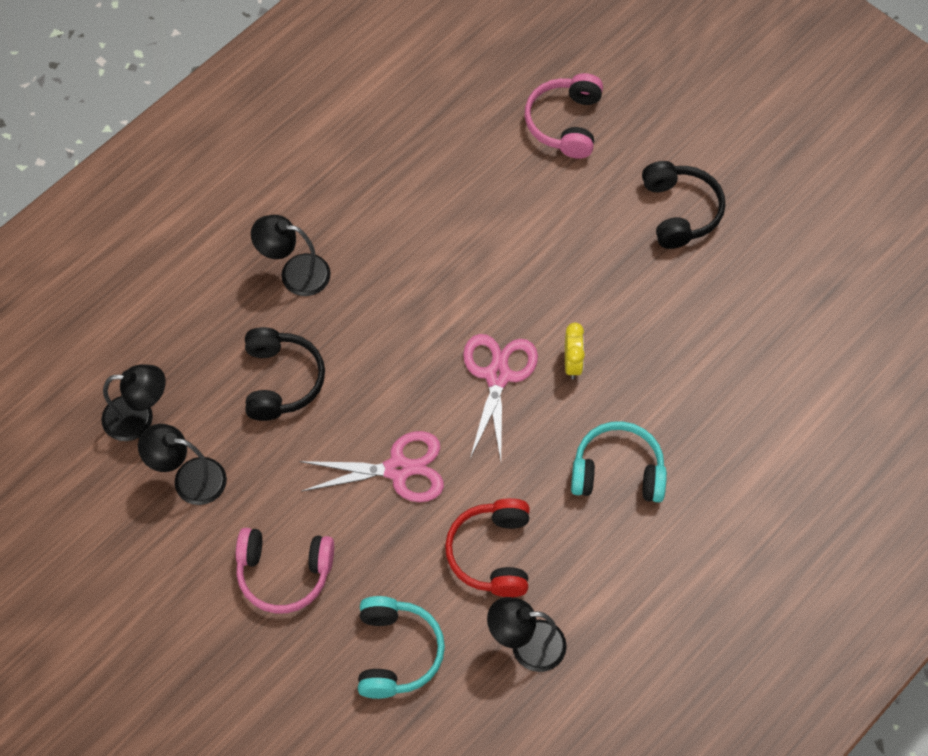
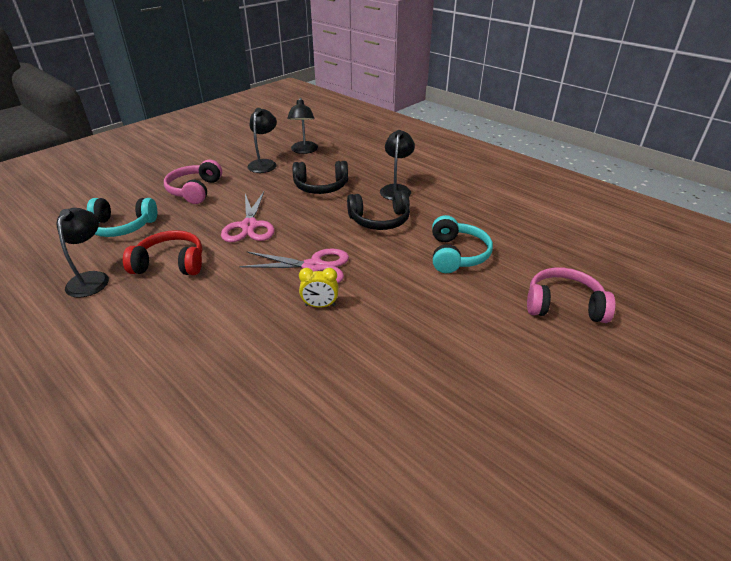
camera: 90 degrees right, 25 degrees down
turquoise headphones [571,421,667,502] -> turquoise headphones moved to [432,215,493,273]
black headphones [642,161,725,249] -> black headphones moved to [347,190,410,230]

